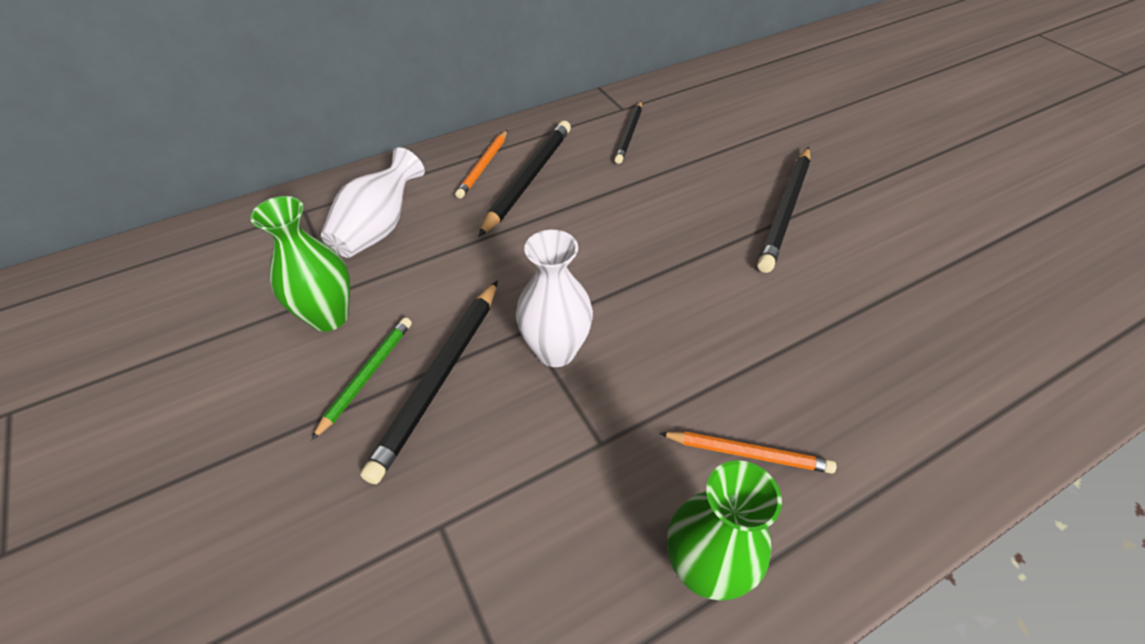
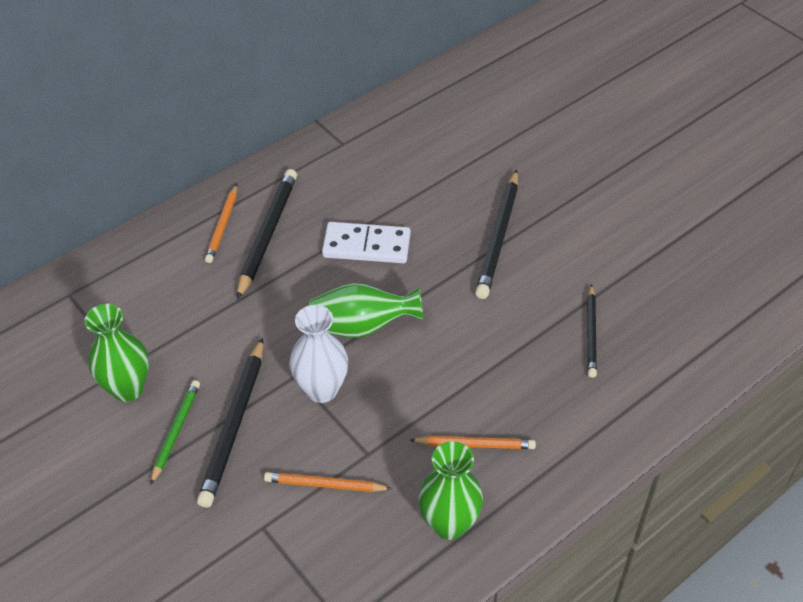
camera: 10 degrees left, 0 degrees up
white vase [321,147,425,258] -> none
black pencil [614,101,642,164] -> black pencil moved to [587,284,597,378]
none -> orange pencil [264,472,392,492]
none -> green vase [309,283,423,338]
none -> white domino [322,222,411,263]

